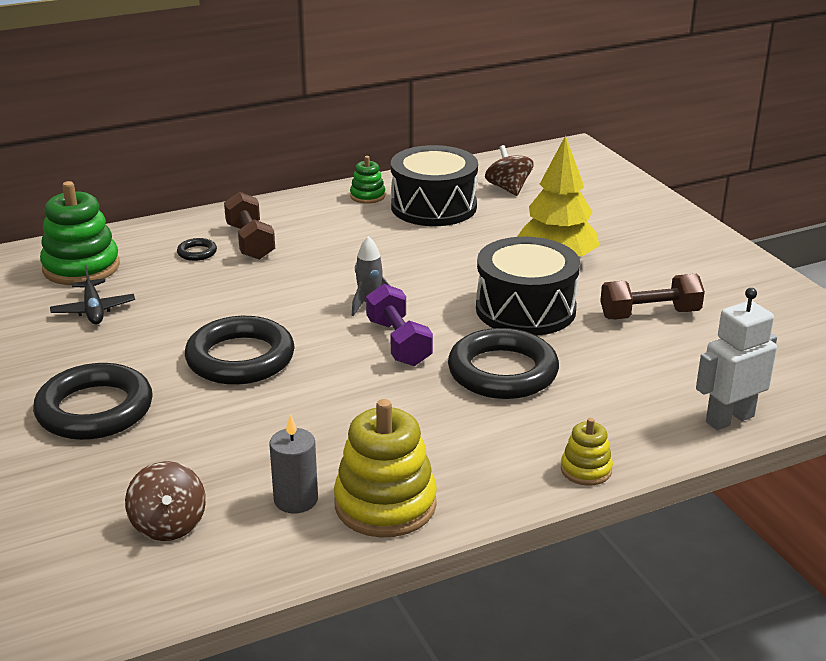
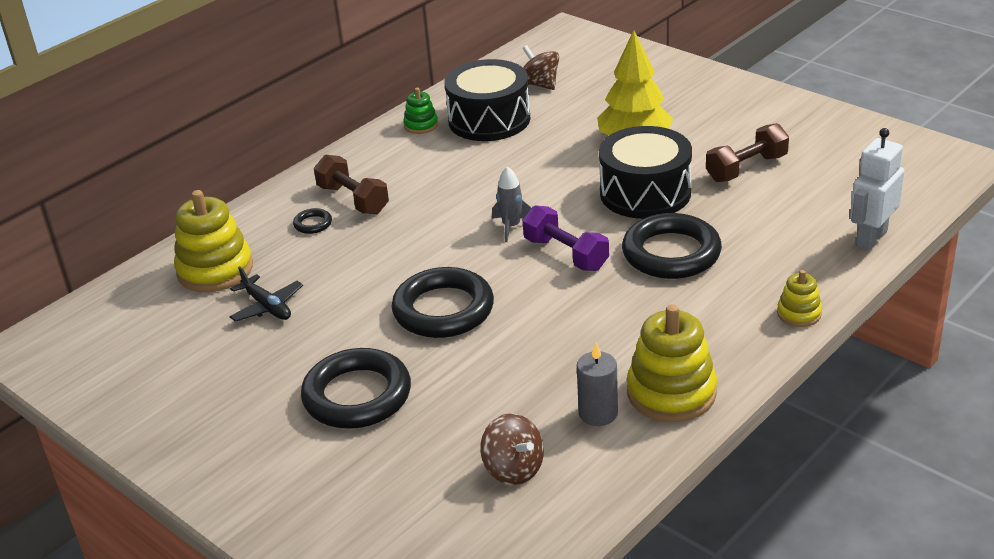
camera: 20 degrees left, 5 degrees up
green stacking toy [40,181,120,285] -> yellow stacking toy [174,190,253,292]

